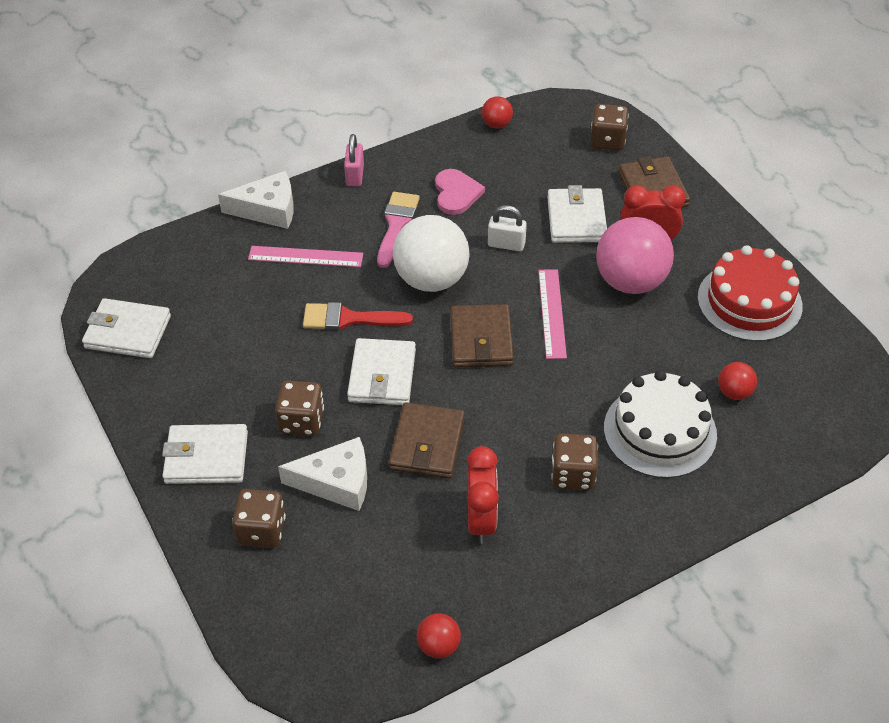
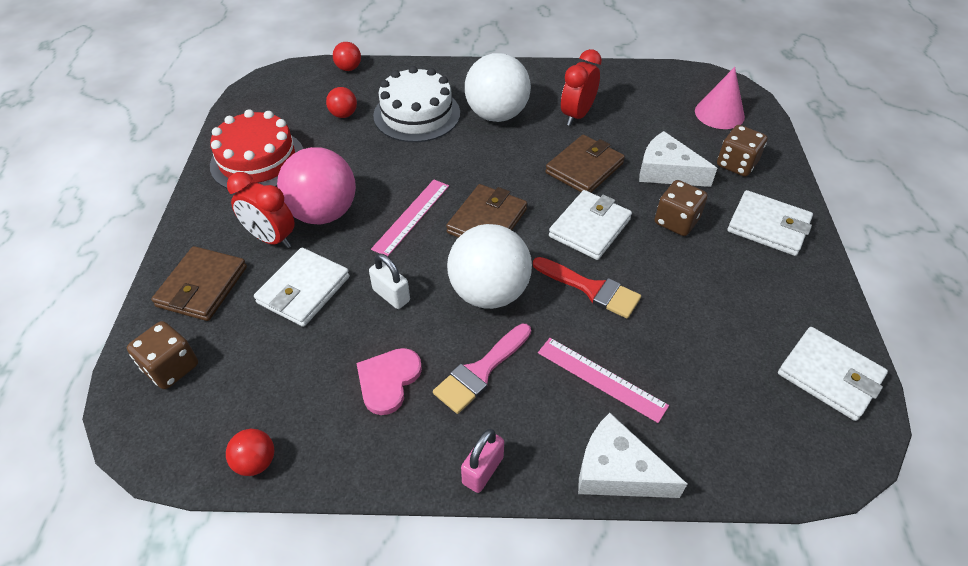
camera: 150 degrees left, 0 degrees up
red ball [417,613,461,659] -> red ball moved to [333,42,361,71]
brown dice [551,433,598,490] -> white ball [465,53,531,122]
none -> pink cone [695,67,745,129]

